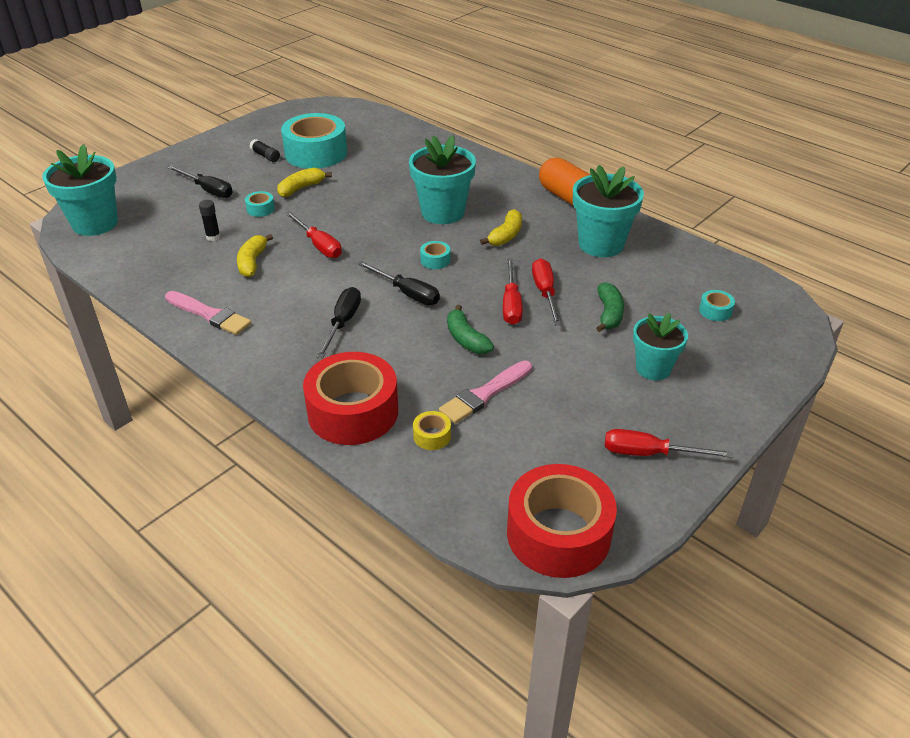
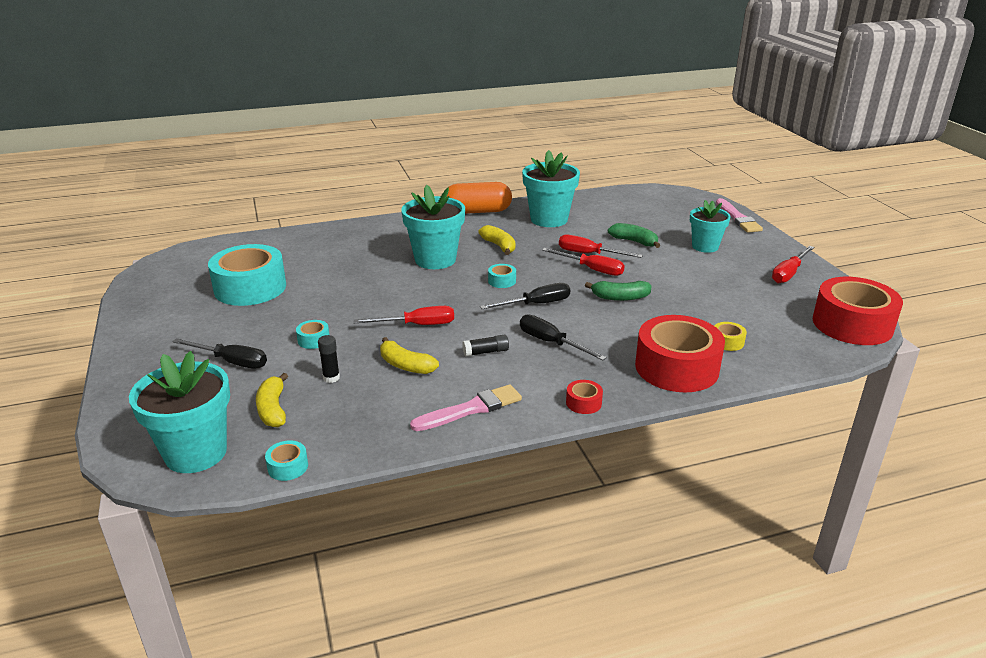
camera: 60 degrees left, 10 degrees down
black screwdriver [168,166,233,198] -> black screwdriver turned 45 degrees clockwise [172,338,267,369]
black glue stick [249,139,280,162] -> black glue stick moved to [462,335,509,357]
yellow banana [277,168,332,197] -> yellow banana moved to [256,373,288,427]
pink brush [439,360,532,424] -> pink brush moved to [716,198,763,233]
turquoise tape [699,290,735,321] -> turquoise tape moved to [265,440,308,481]
none -> red tape [566,380,603,414]

